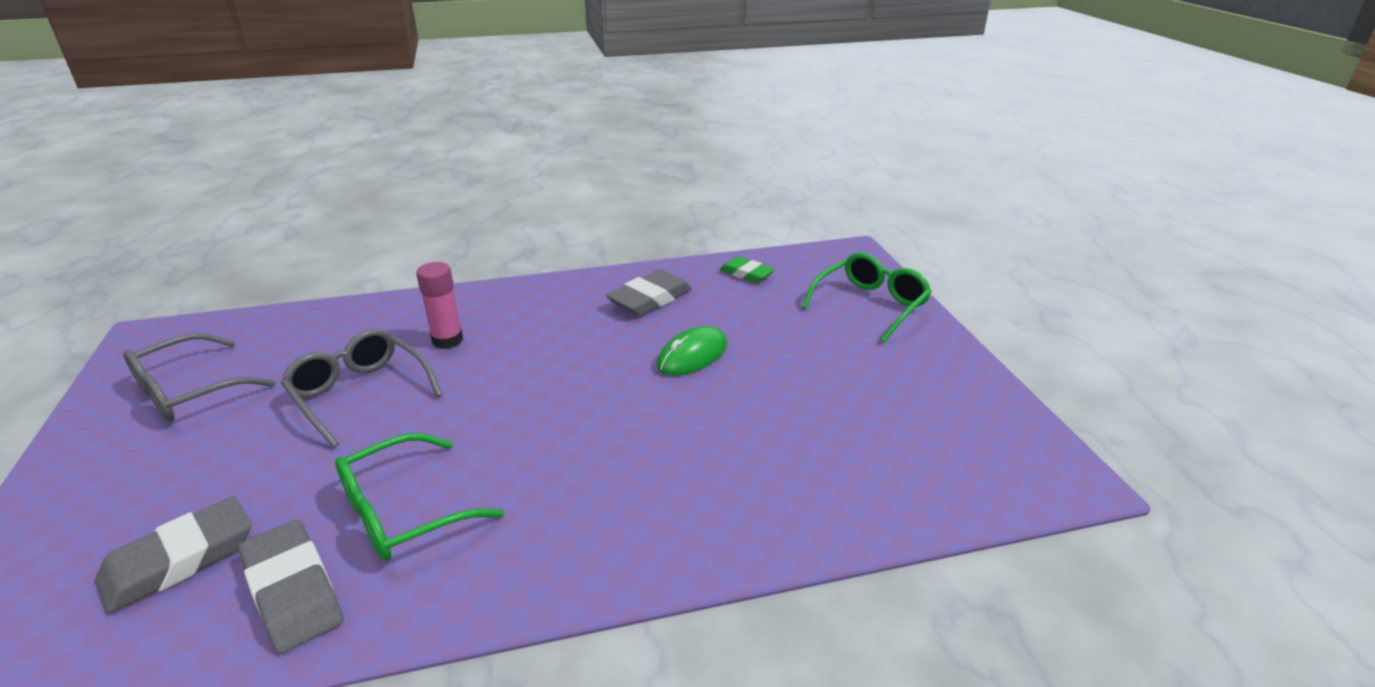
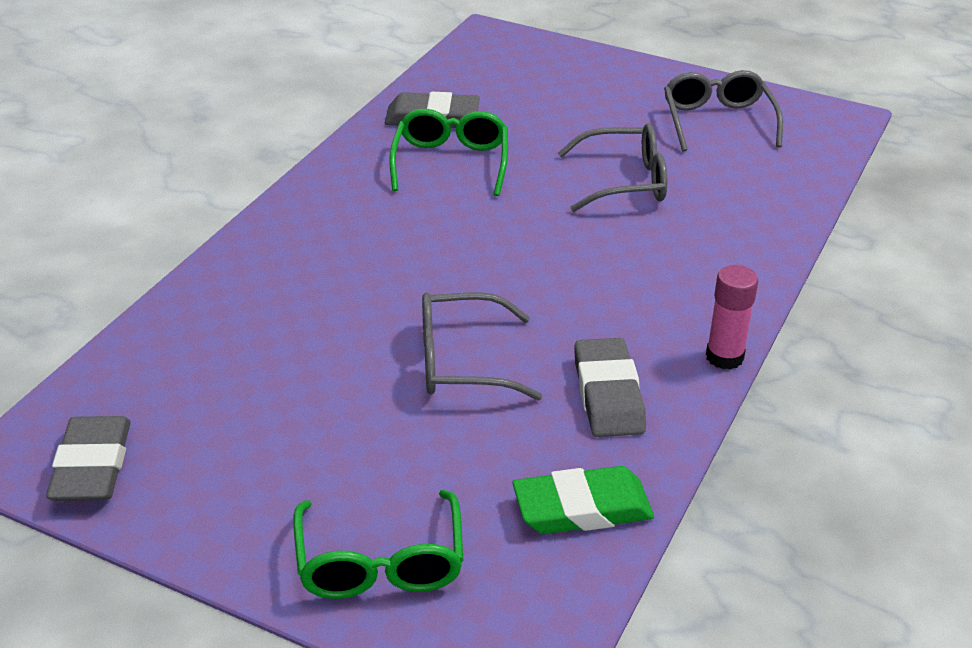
camera: 130 degrees right, 5 degrees up
grey eraser [95,496,252,614] -> grey eraser moved to [46,416,131,501]
pink glue stick [416,262,463,349] -> pink glue stick moved to [706,265,758,370]
green mouse [657,326,727,376] -> grey glasses [422,292,542,400]
green eraser [720,256,775,283] -> green eraser [512,466,654,534], size x1.55

